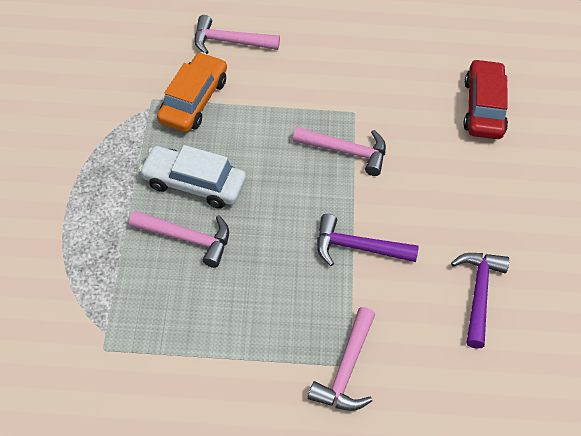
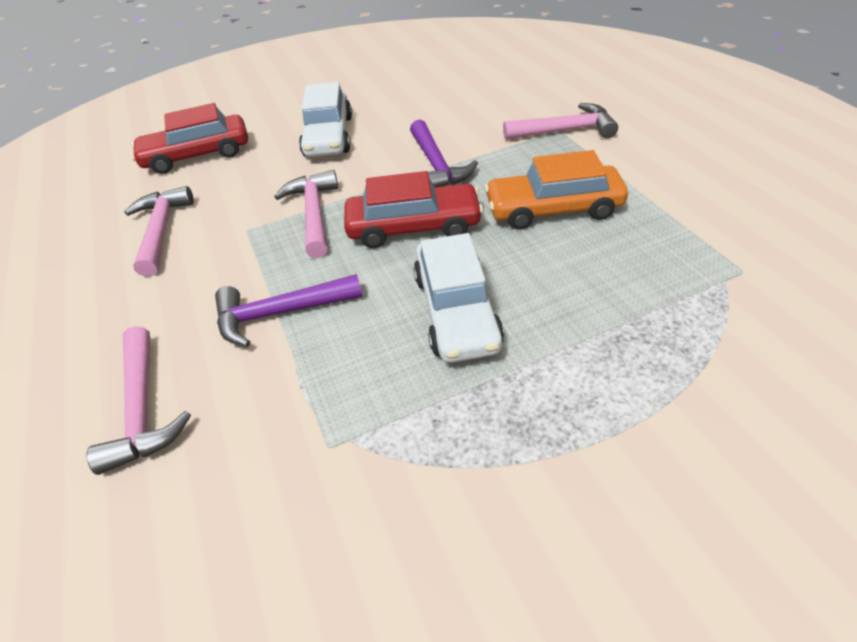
camera: 110 degrees left, 10 degrees down
pink hammer [129,210,229,268] -> pink hammer moved to [124,186,194,277]
orange car [157,52,227,132] -> orange car moved to [484,150,628,230]
purple hammer [451,253,509,349] -> purple hammer moved to [215,274,362,347]
none -> white car [299,82,352,157]
none -> red car [344,171,483,248]

